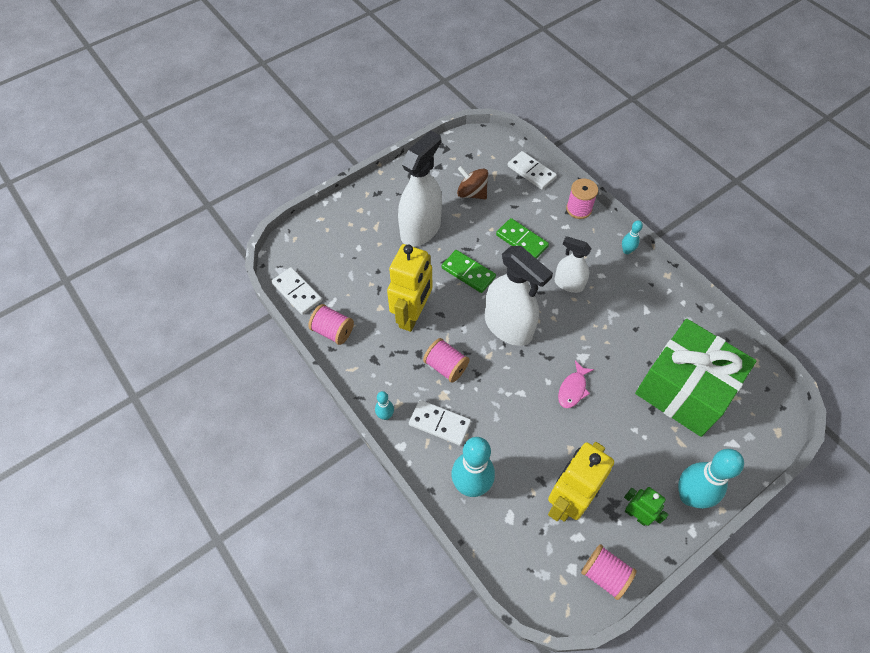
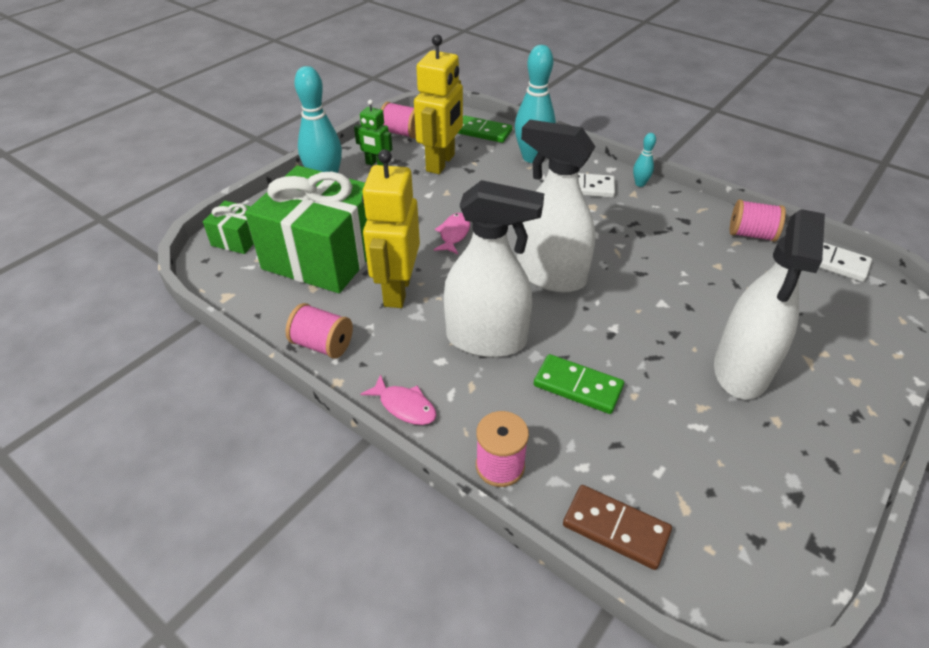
camera: 165 degrees right, 15 degrees down
yellow robot [387,244,432,332] -> yellow robot moved to [362,150,420,308]
pink spool [423,338,470,383] -> pink spool moved to [286,303,353,358]
green domino [442,250,496,293] -> green domino moved to [458,115,512,143]
brown spinning top [457,166,488,199] -> none
white domino [508,151,557,190] -> brown domino [563,485,672,570]
white spray bottle [554,236,592,293] -> white spray bottle [444,180,544,357], size x1.73
turquoise bowling pin [622,220,643,254] -> pink fish [360,374,436,425]
none -> green gift [203,201,254,254]

